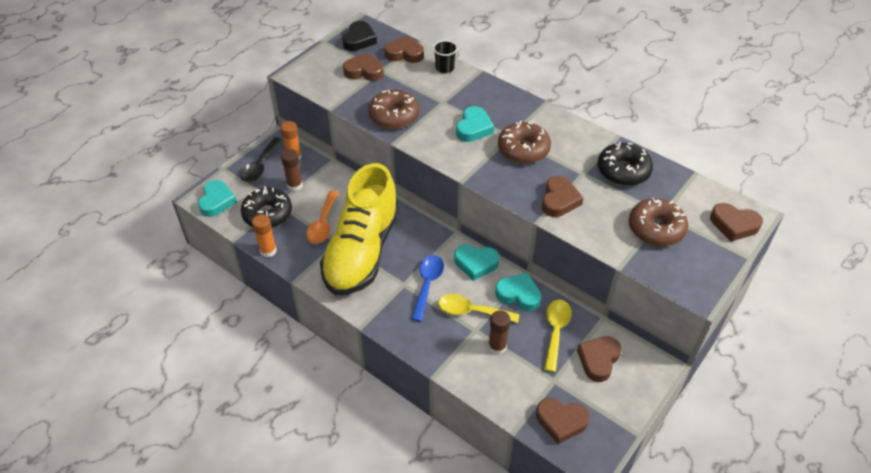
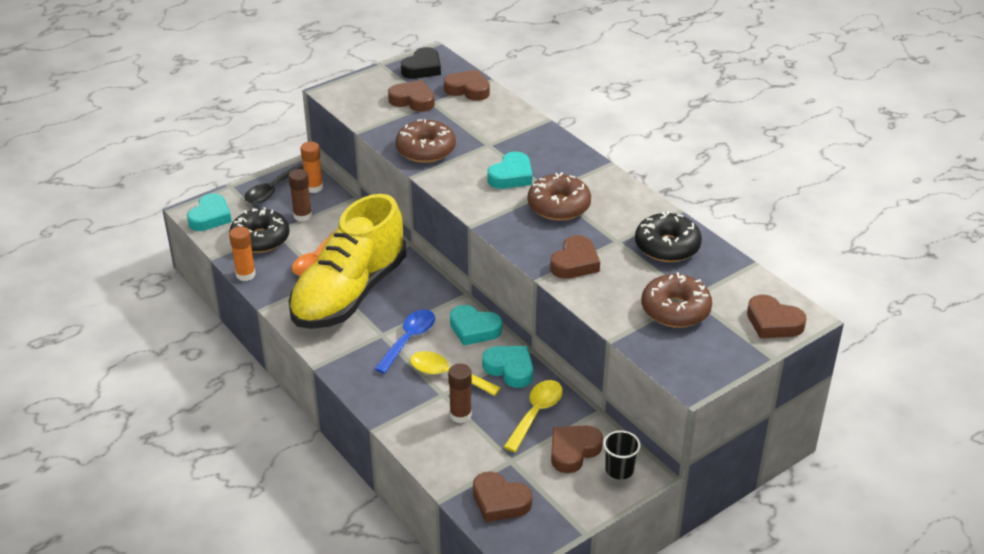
camera: 15 degrees right, 10 degrees down
black cup [433,40,457,73] -> black cup moved to [603,430,641,480]

